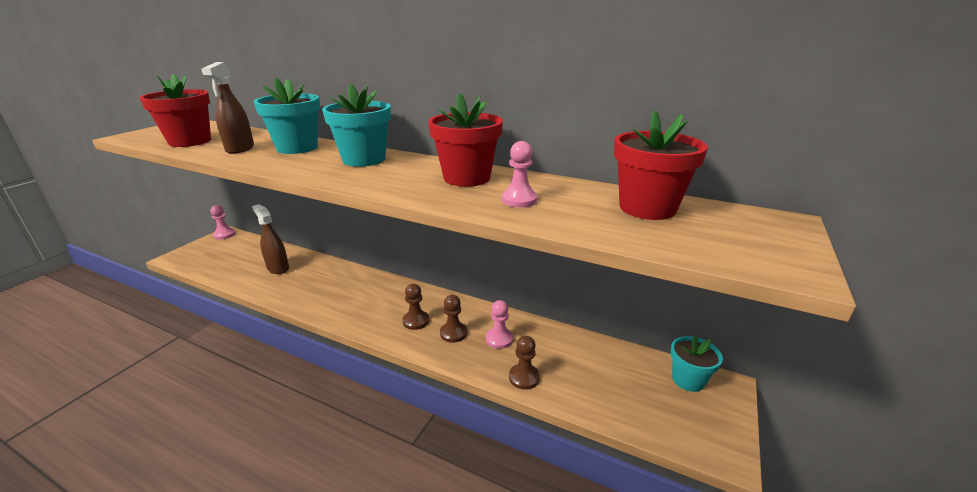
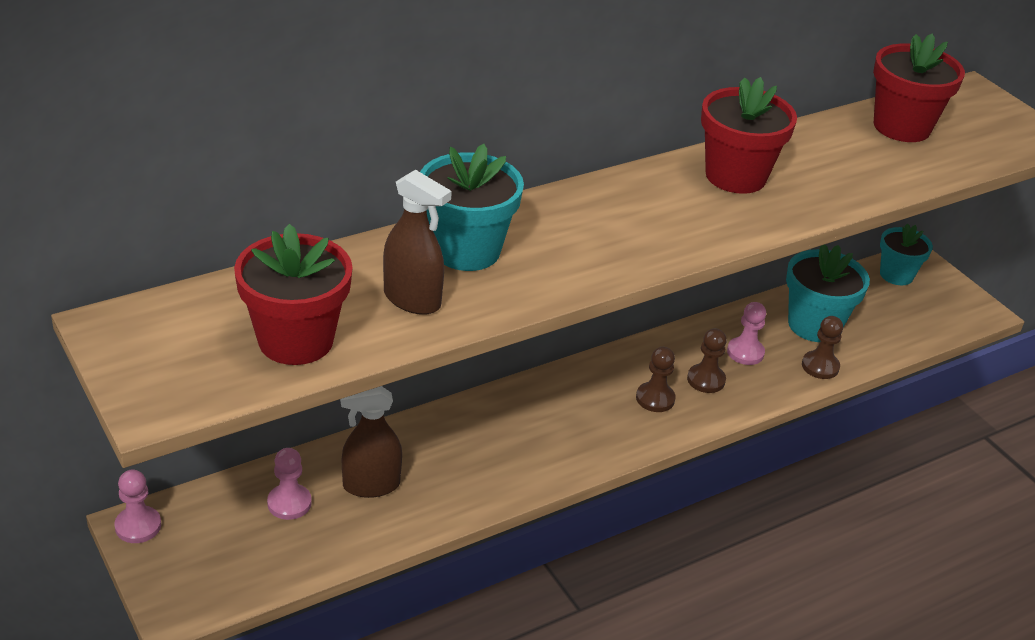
camera: 60 degrees left, 10 degrees up
turquoise flower pot [322,83,391,167] -> turquoise flower pot moved to [786,244,870,342]
pink pawn [502,141,538,208] -> pink pawn moved to [267,448,311,520]

